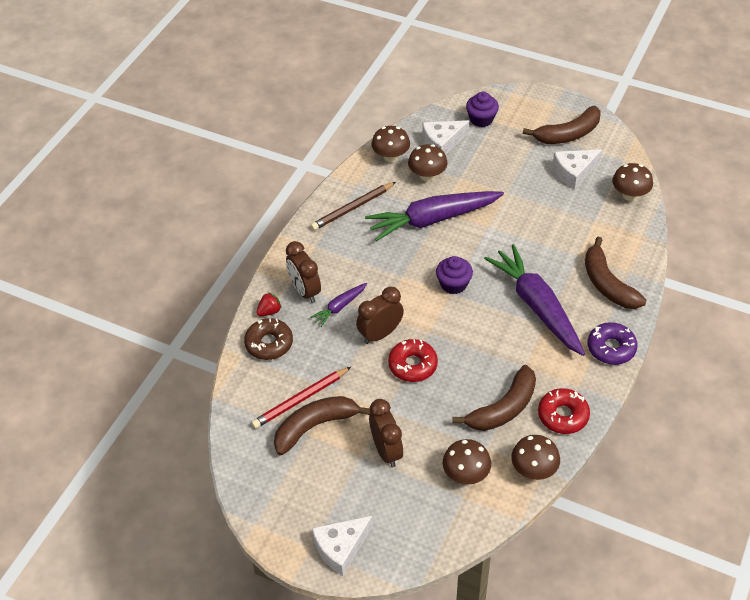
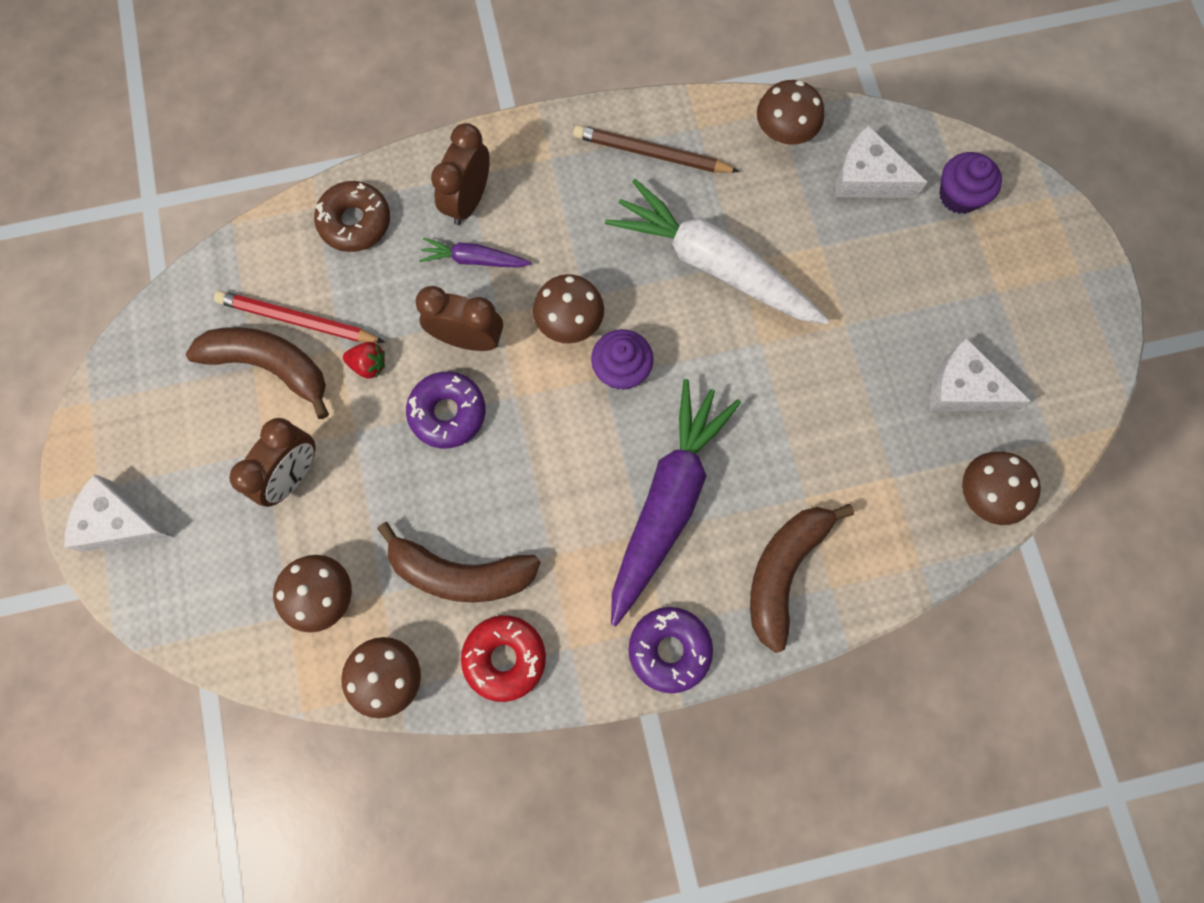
camera: 50 degrees right, 25 degrees up
red strawberry [256,293,282,316] -> red strawberry moved to [343,342,385,379]
purple carrot [365,191,504,241] -> white carrot [605,179,829,324]
red donut [388,339,438,382] -> purple donut [406,371,485,449]
brown mushroom [408,144,447,181] -> brown mushroom moved to [533,274,604,344]
brown banana [523,106,601,144] -> none

